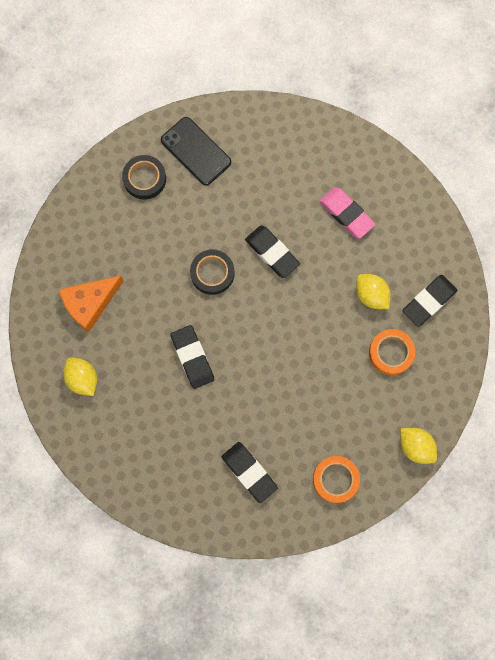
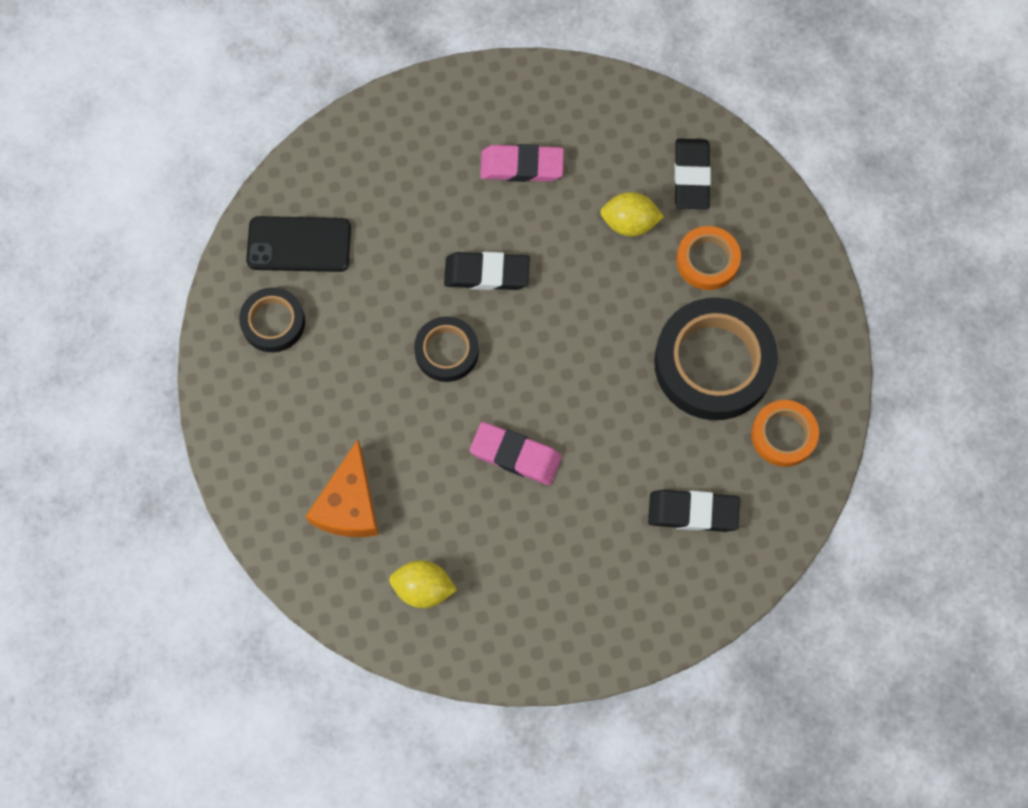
camera: 45 degrees left, 5 degrees down
black eraser [170,325,215,389] -> pink eraser [470,422,562,485]
yellow lemon [400,428,437,464] -> none
none -> black tape [654,298,778,420]

